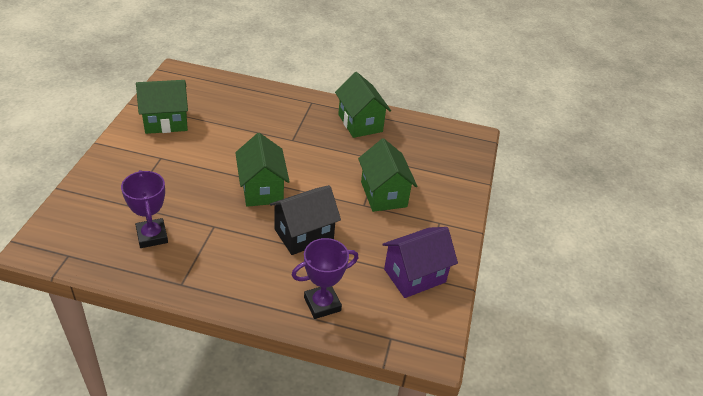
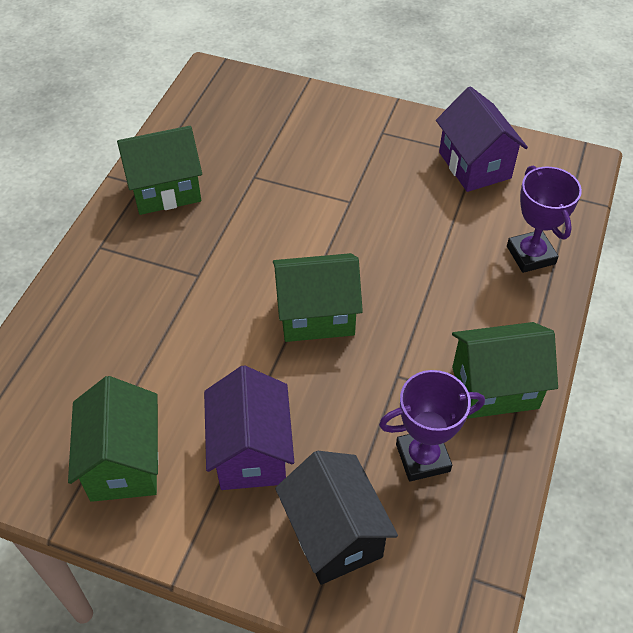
camera: 80 degrees left, 10 degrees up
black house [270,185,341,255] -> black house moved to [275,451,398,585]
green house [358,138,417,212] -> green house moved to [452,322,558,419]
none -> purple house [204,365,294,490]

